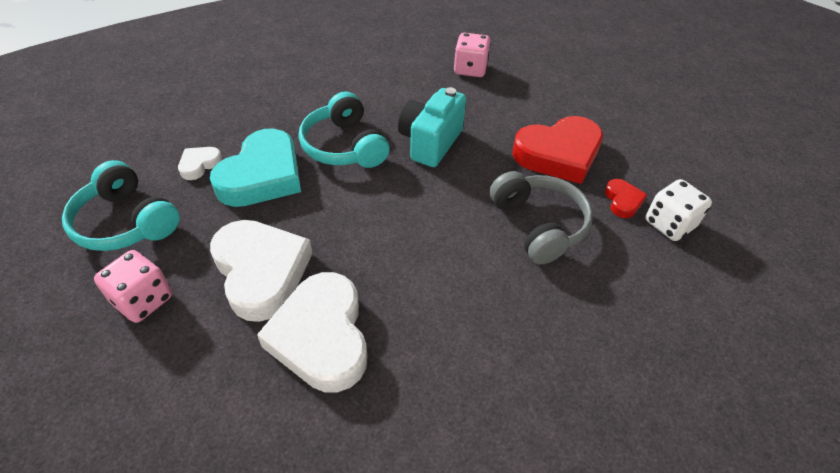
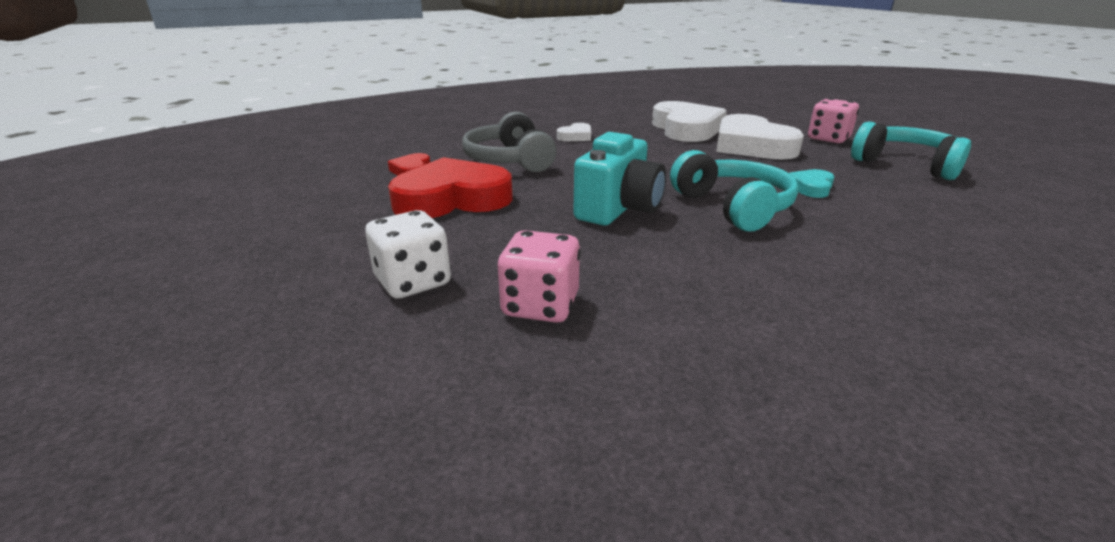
camera: 175 degrees left, 20 degrees down
white heart [178,147,223,180] -> white heart moved to [557,123,591,141]
turquoise heart [210,128,301,207] -> turquoise heart [790,169,834,198], size x0.46
white dice [645,179,712,241] -> white dice moved to [365,210,451,299]

